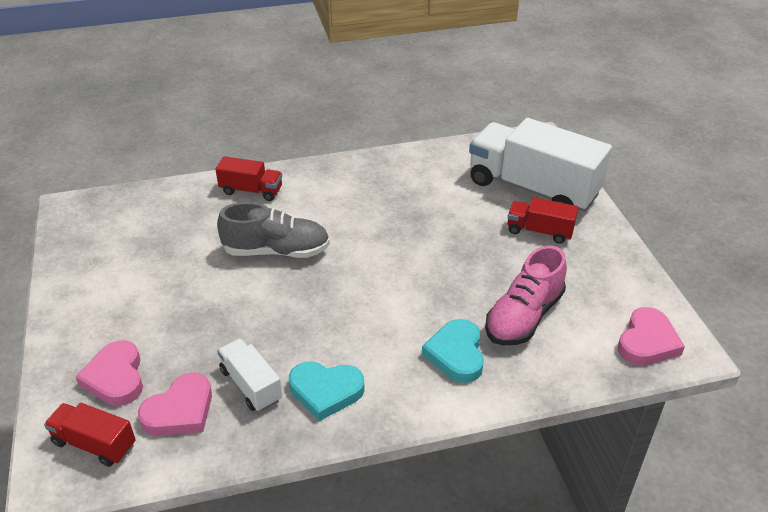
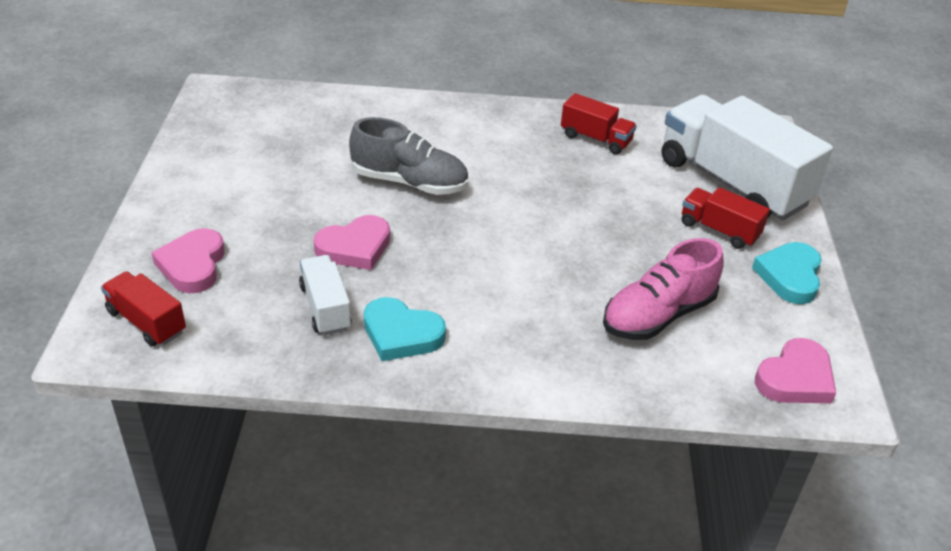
camera: 15 degrees right, 0 degrees up
pink heart [138,372,212,436] -> pink heart moved to [314,215,390,270]
red truck [215,156,282,201] -> red truck moved to [561,93,637,154]
turquoise heart [422,319,484,383] -> turquoise heart moved to [752,242,822,304]

